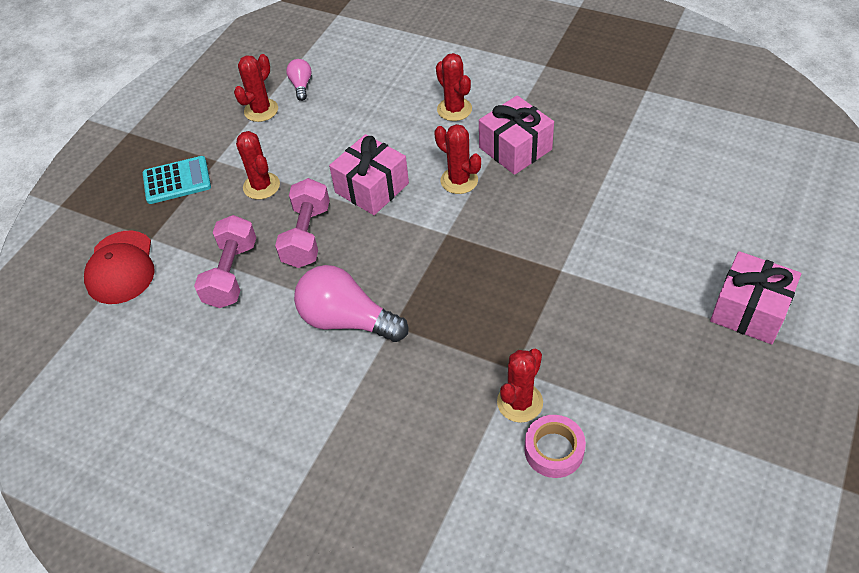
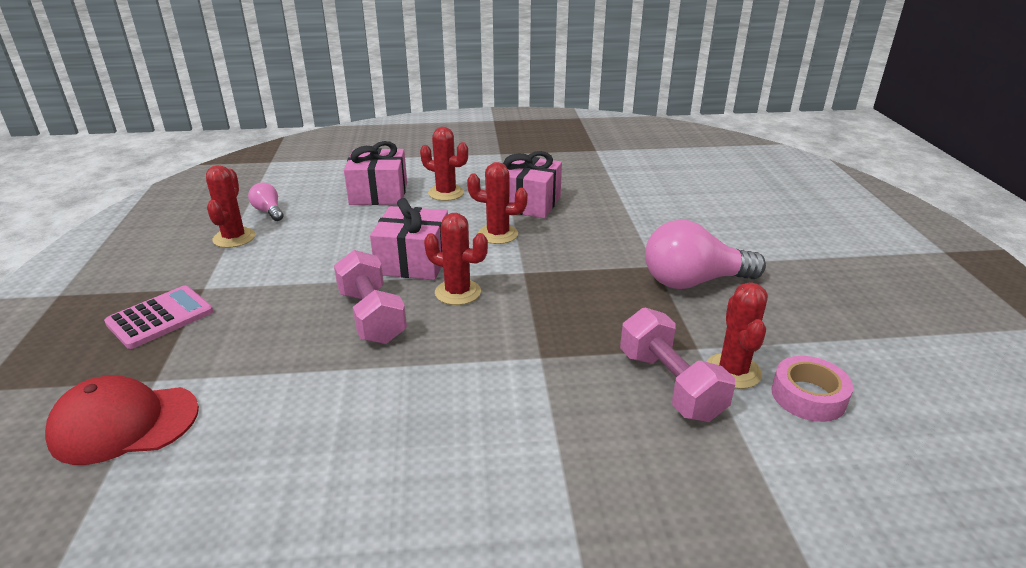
camera: 35 degrees left, 20 degrees down
red cap [84,231,155,304] -> red cap turned 120 degrees clockwise [45,375,199,465]
turquoise calculator [143,156,211,204] -> pink calculator [104,286,213,349]
pink dumbbell [194,215,256,308] -> pink dumbbell moved to [620,307,735,422]
red cactus [236,131,280,200] -> red cactus moved to [424,213,488,305]
pink light bulb [294,265,408,342] -> pink light bulb moved to [645,219,766,289]
pink gift [710,251,801,344] -> pink gift moved to [344,141,407,205]

